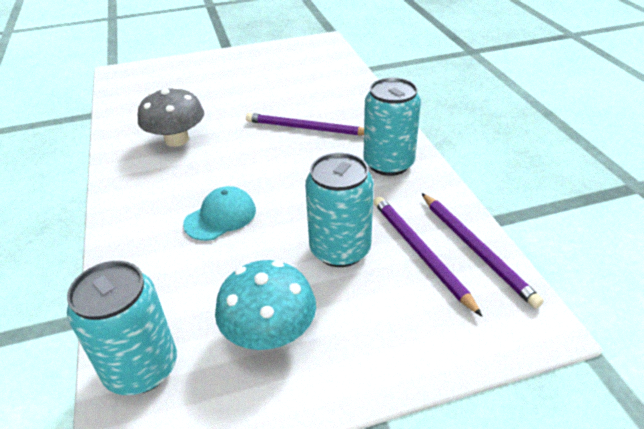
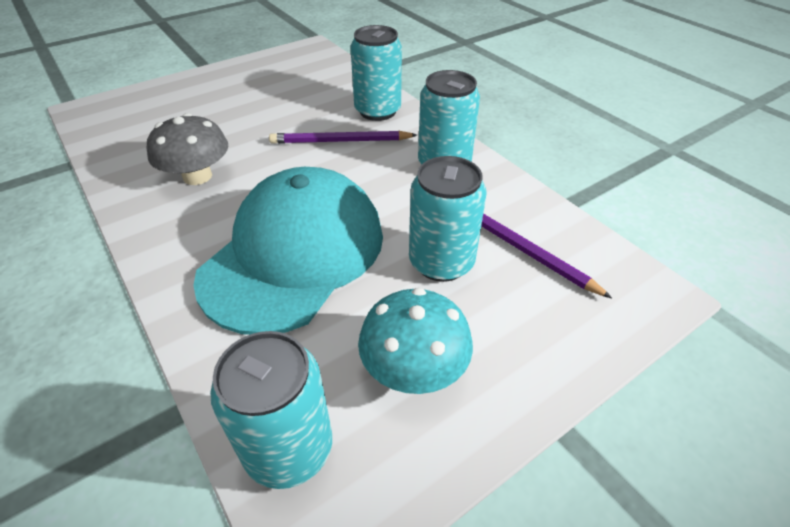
camera: 20 degrees left, 5 degrees up
turquoise cap [183,186,256,241] -> turquoise cap [193,167,383,335], size x2.40
purple pencil [422,193,544,309] -> none
none -> turquoise can [350,25,402,121]

